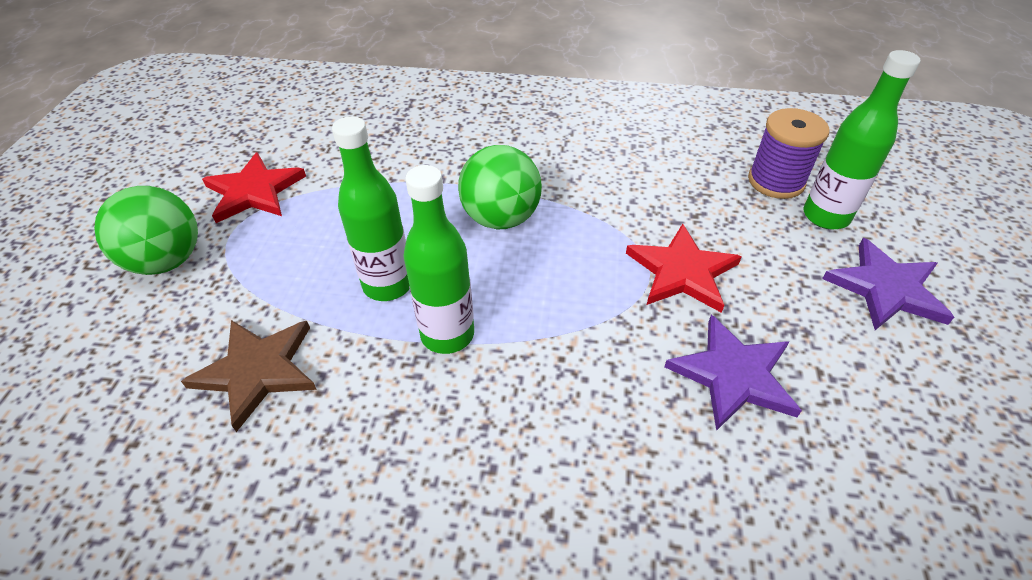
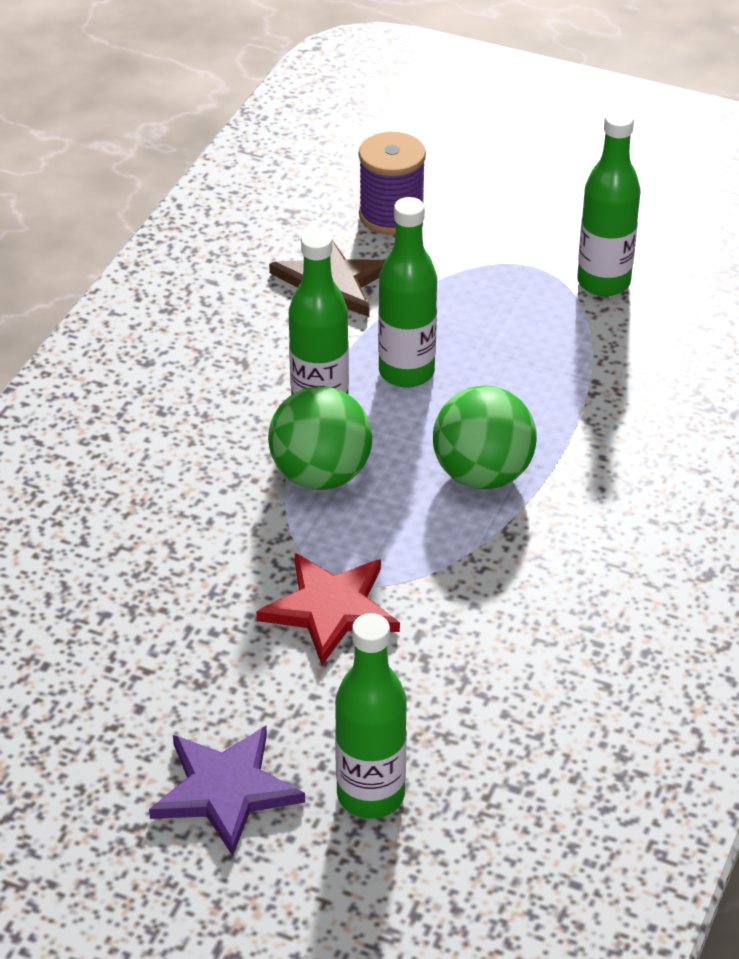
camera: 105 degrees right, 5 degrees down
green ball [94,186,198,275] -> green ball moved to [268,386,372,490]
red star [202,152,306,223] -> green bottle [577,110,641,296]
purple star [664,315,802,431] -> none
purple spool [748,108,830,199] -> purple spool moved to [359,132,426,235]

